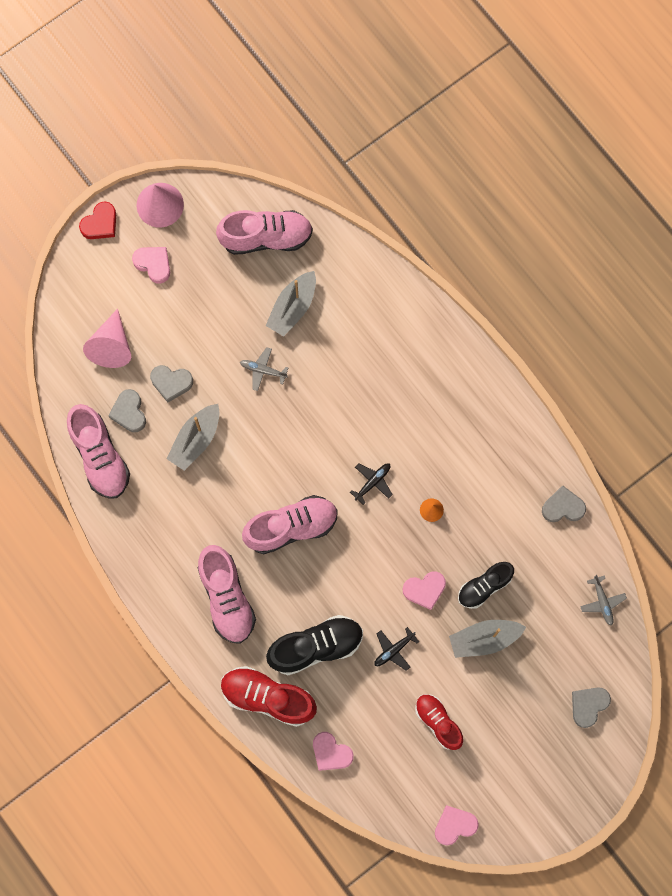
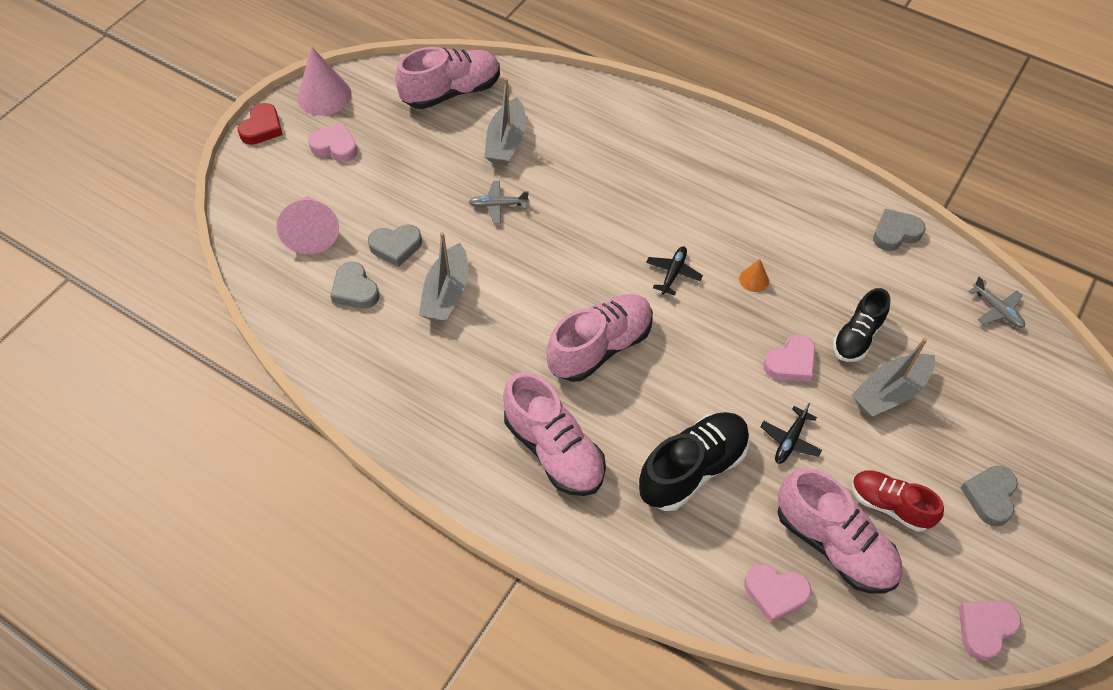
camera: 20 degrees left, 20 degrees down
pink shoe [67,404,130,499] -> pink shoe moved to [778,468,902,593]
red shoe [221,666,317,727] -> none
grey heart [572,687,611,728] -> grey heart moved to [960,466,1018,526]

